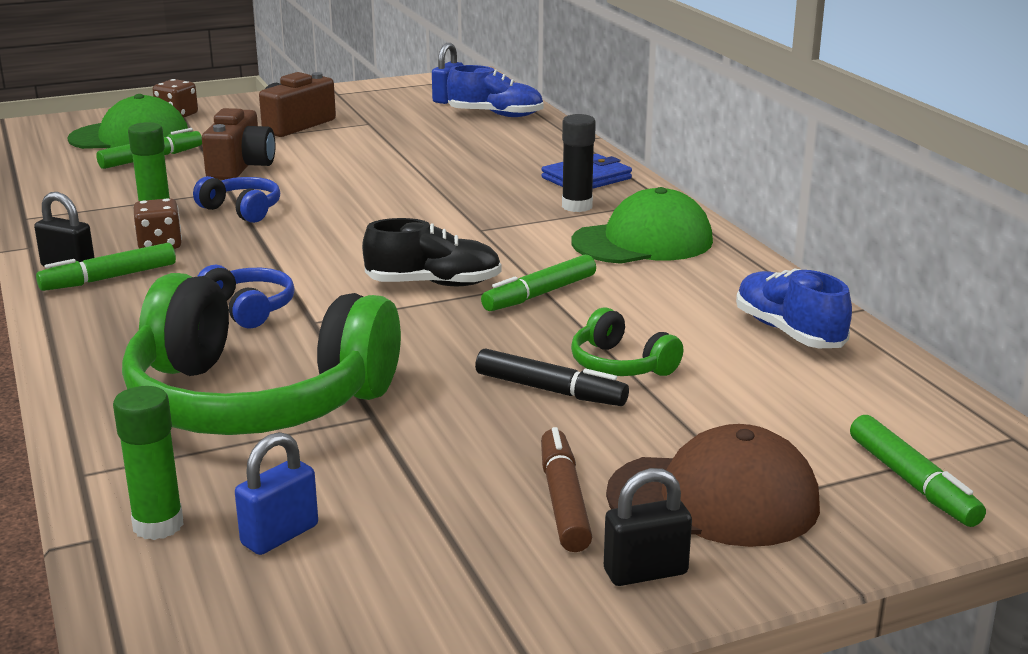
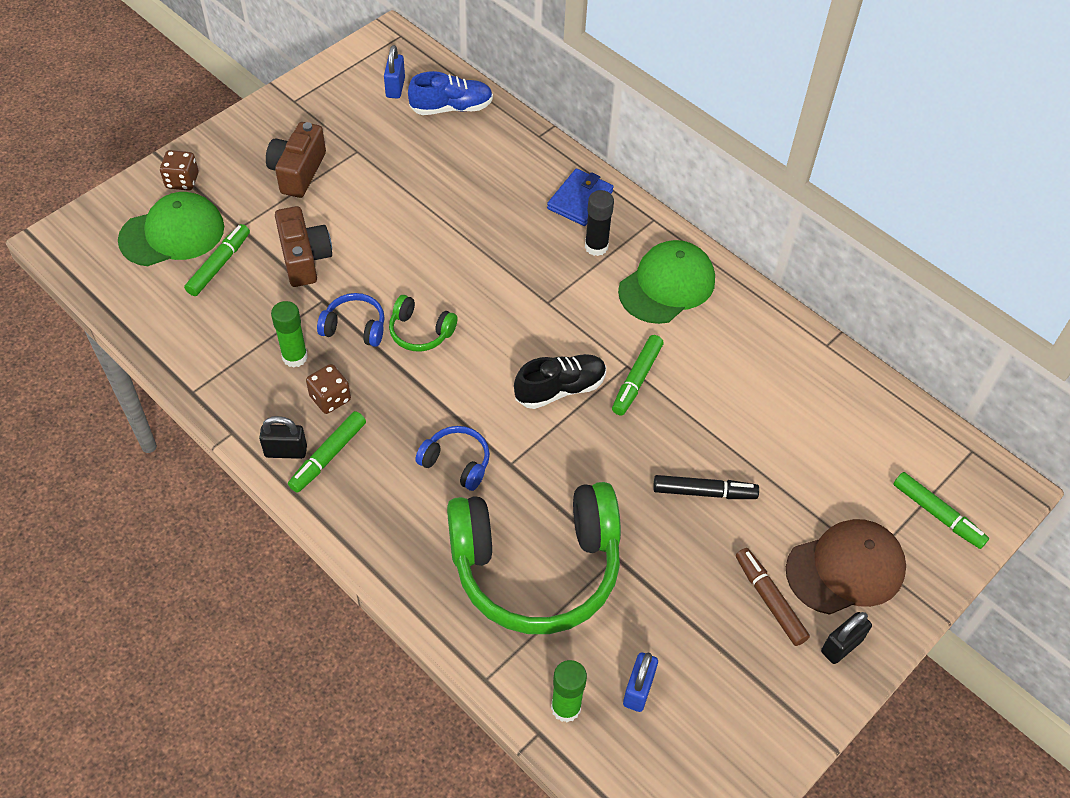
camera: 25 degrees left, 30 degrees up
green headphones [571,307,683,376] -> green headphones moved to [389,295,457,352]
blue shoe [736,268,852,348] -> none

